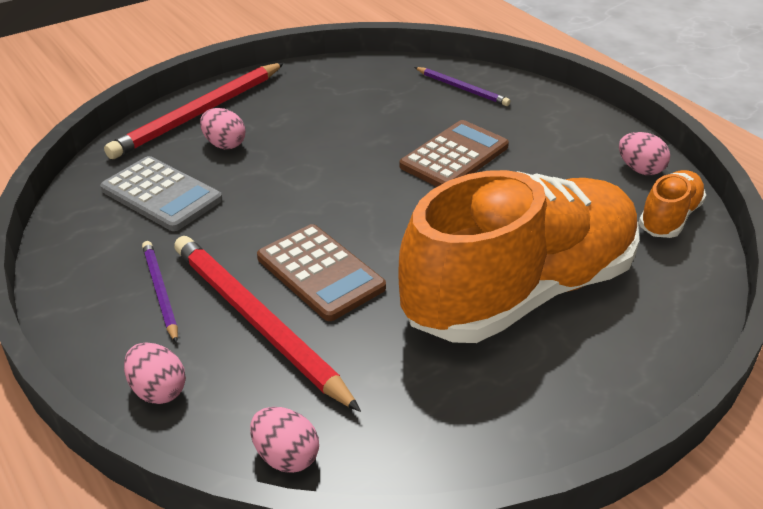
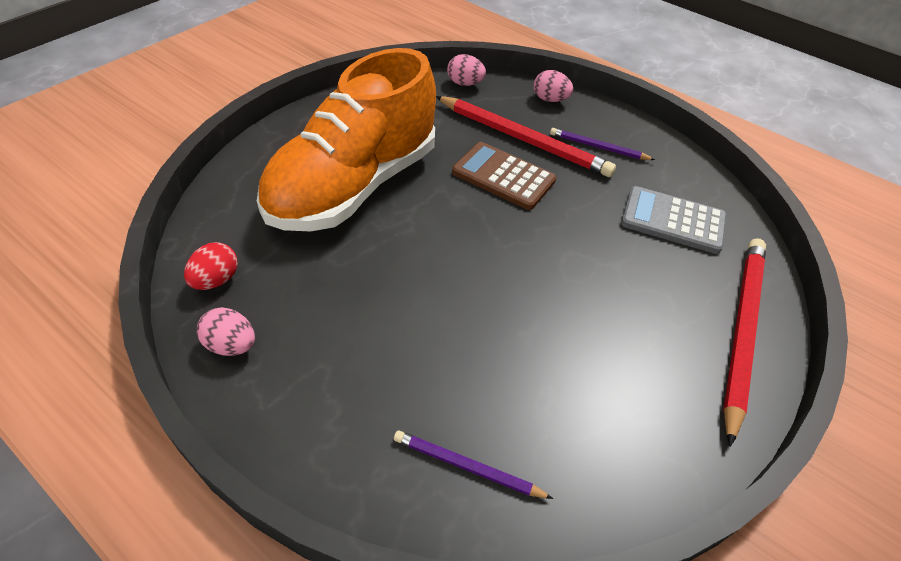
camera: 160 degrees right, 10 degrees up
purple pencil [142,241,178,343] -> purple pencil turned 150 degrees clockwise [550,128,655,160]
pink egg [200,108,245,149] -> none
brown calculator [399,120,509,187] -> none
orange shoe [639,170,706,238] -> red egg [184,242,238,290]

